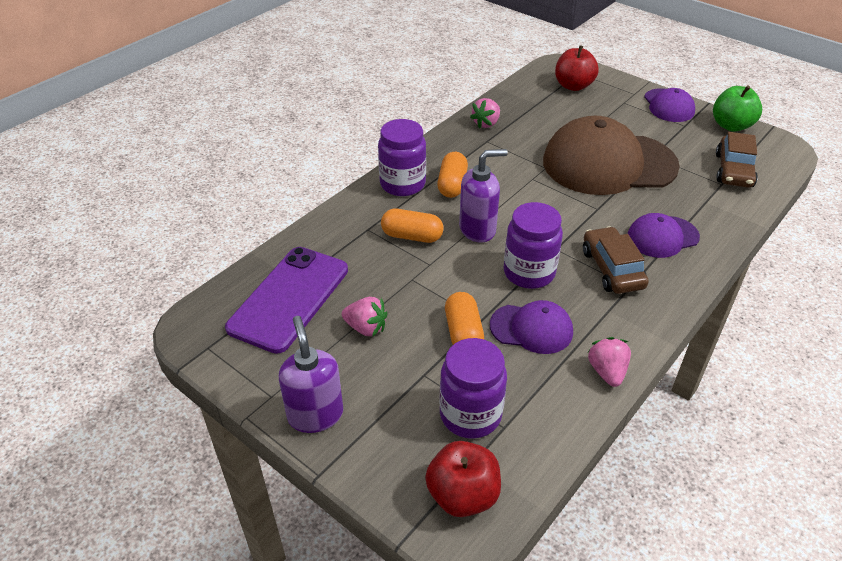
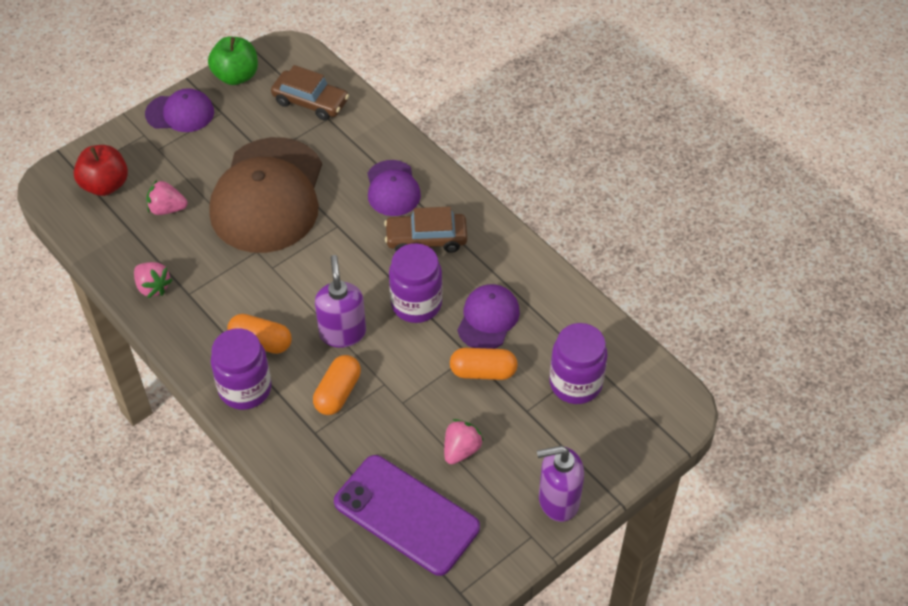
camera: 80 degrees left, 10 degrees up
red apple [425,441,501,517] -> none
pink strawberry [587,337,631,387] -> pink strawberry moved to [147,180,188,215]

